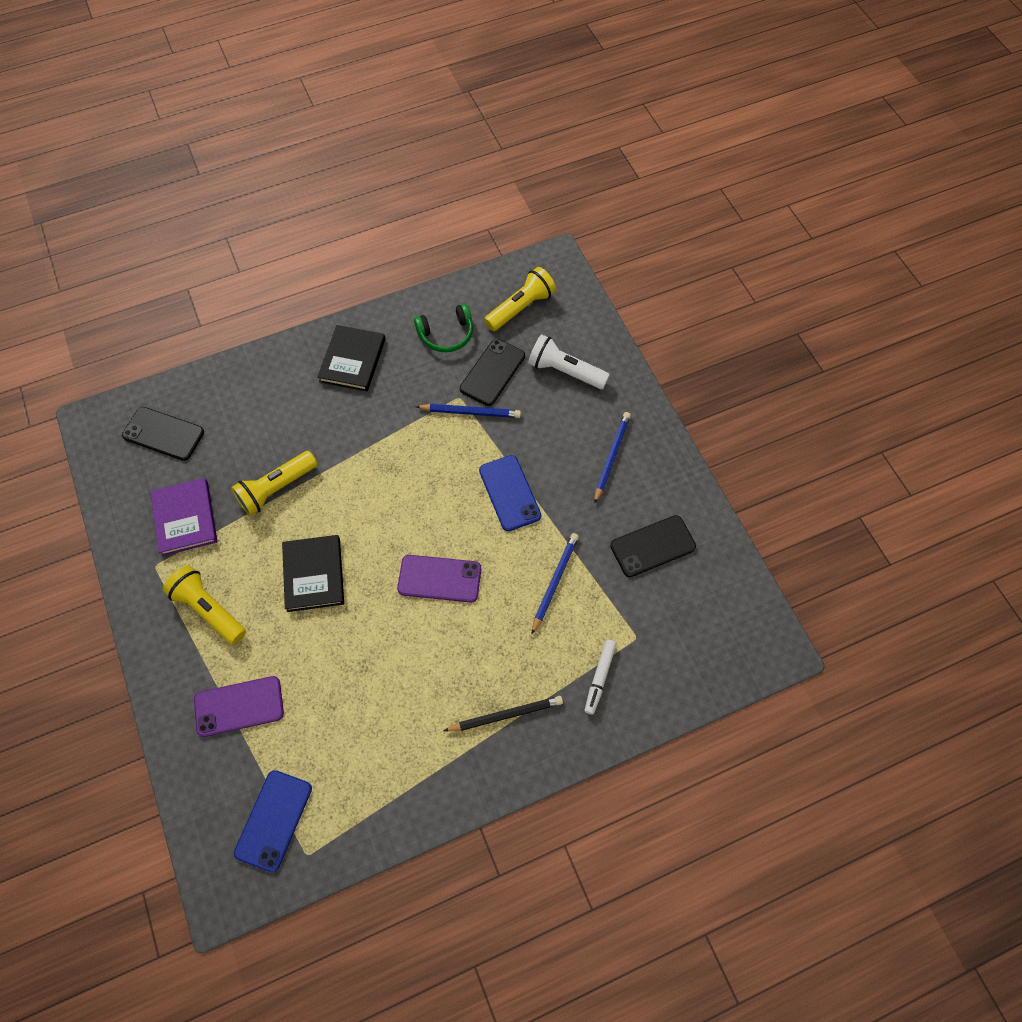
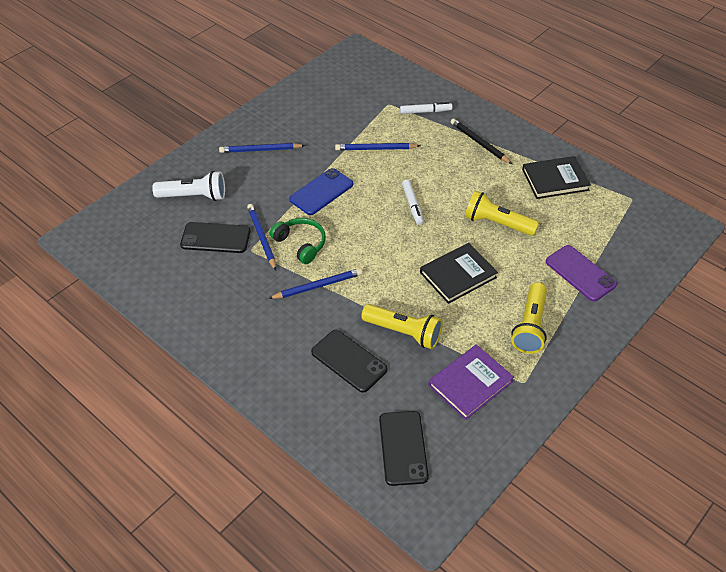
camera: 115 degrees left, 15 degrees down
blue phone [234,770,312,872] -> none
black book [317,325,385,391] -> black book moved to [522,156,591,199]
purple phone [397,555,481,603] -> white marker [402,180,424,225]
green headphones [414,303,473,352] -> green headphones moved to [270,218,326,264]
yellow flashlight [484,267,556,331] -> yellow flashlight moved to [465,191,539,236]
white flashlight [528,334,610,389] -> white flashlight turned 90 degrees counterclockwise [152,171,225,201]
black phone [610,515,696,577] -> black phone moved to [311,330,388,393]
none -> blue pencil [268,268,363,299]

